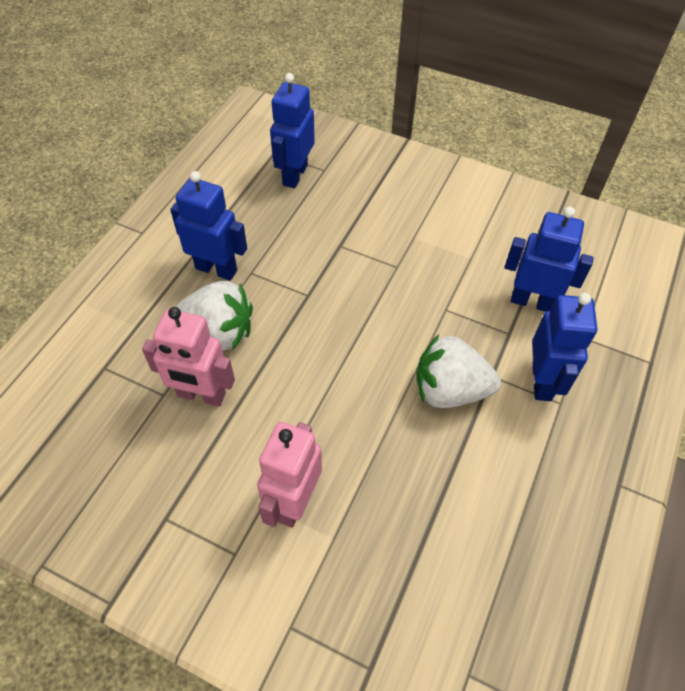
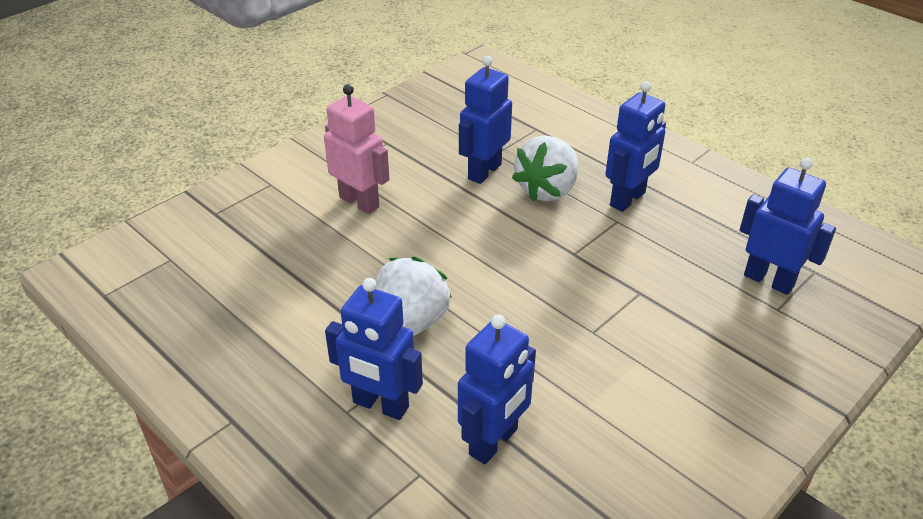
camera: 110 degrees right, 15 degrees down
pink robot [142,307,235,407] -> blue robot [459,56,512,184]

